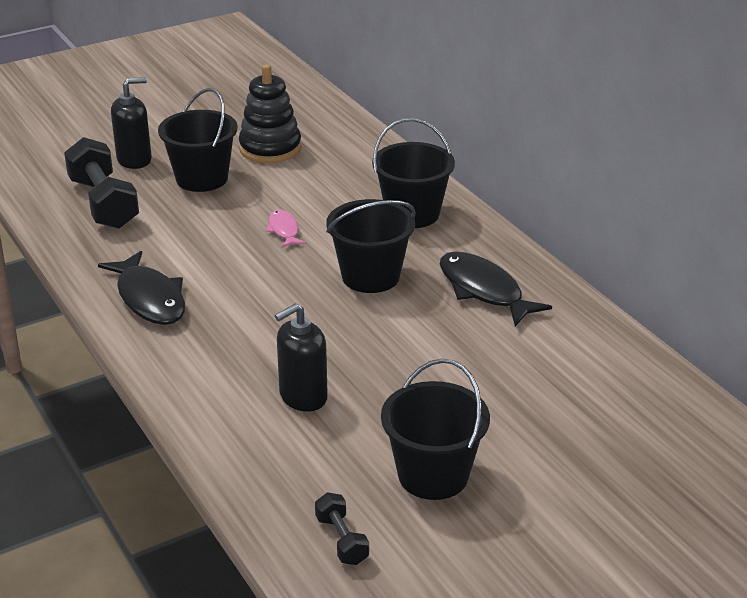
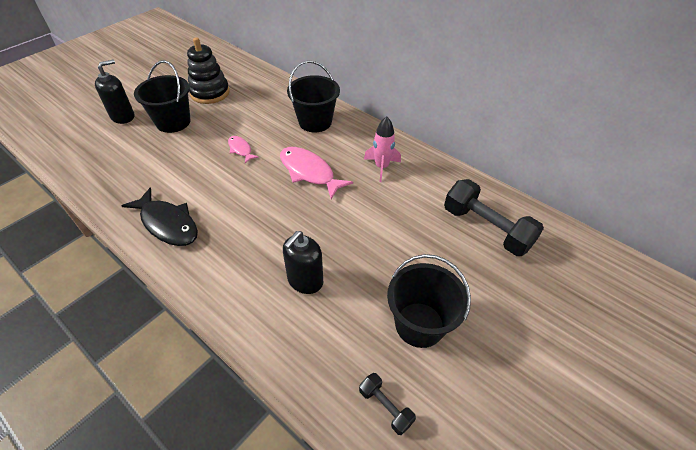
camera: 20 degrees left, 15 degrees up
black dumbbell [64,137,139,229] -> black dumbbell moved to [444,179,544,256]
black bucket [326,199,416,293] -> pink fish [280,147,353,199]
black fish [440,251,552,326] -> pink rocket [364,116,401,182]

